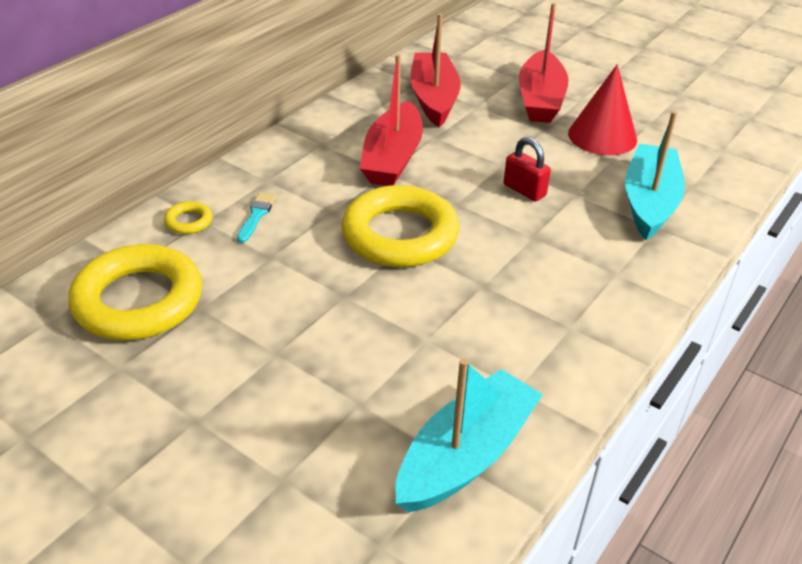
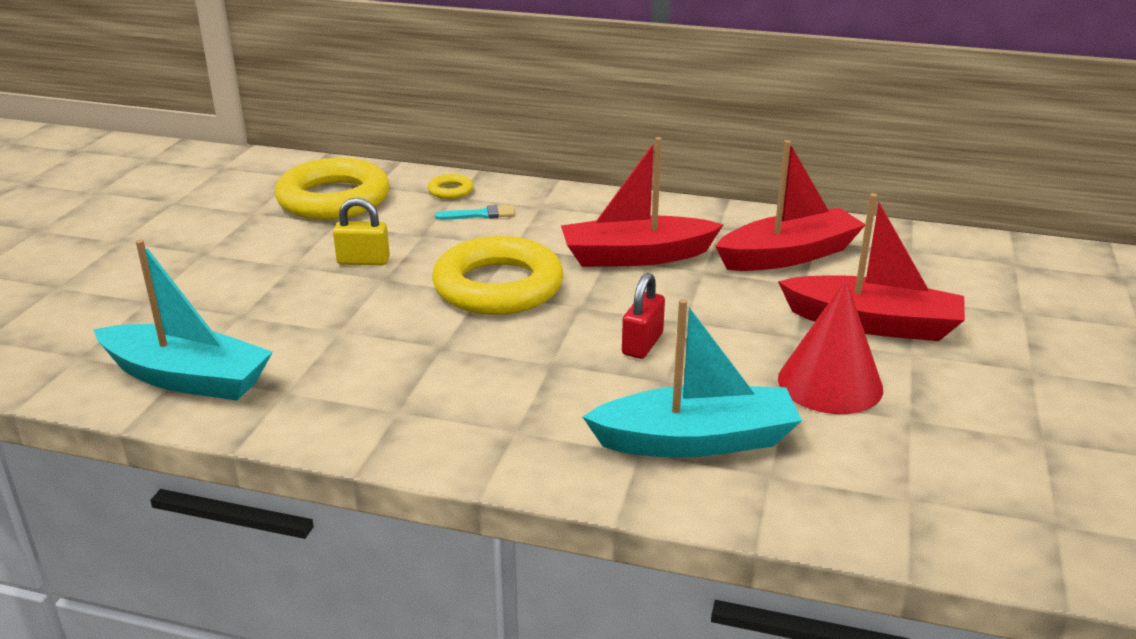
camera: 70 degrees right, 10 degrees down
red boat [519,3,569,123] -> red boat turned 150 degrees counterclockwise [778,193,965,341]
none -> yellow padlock [333,198,390,265]

